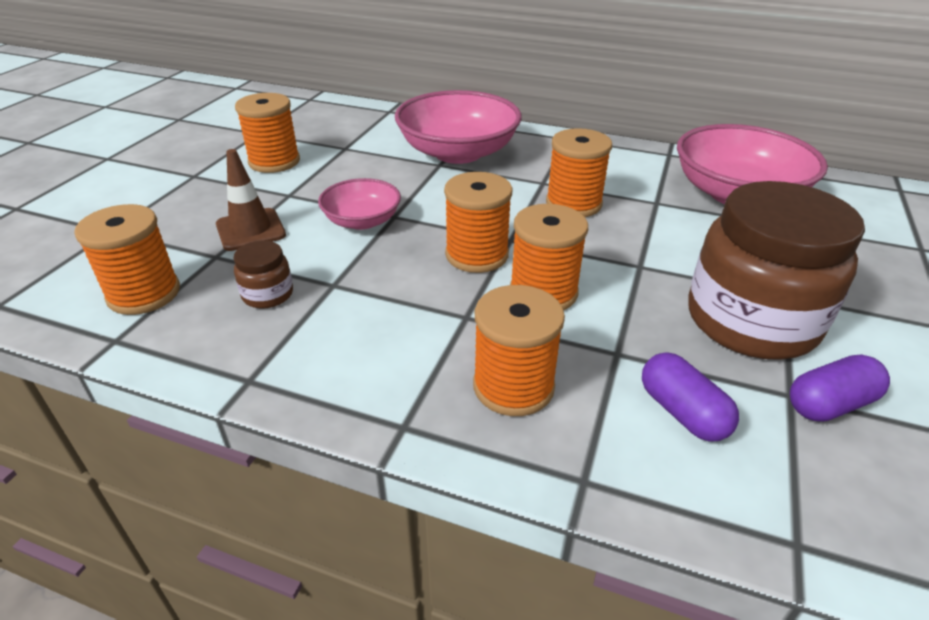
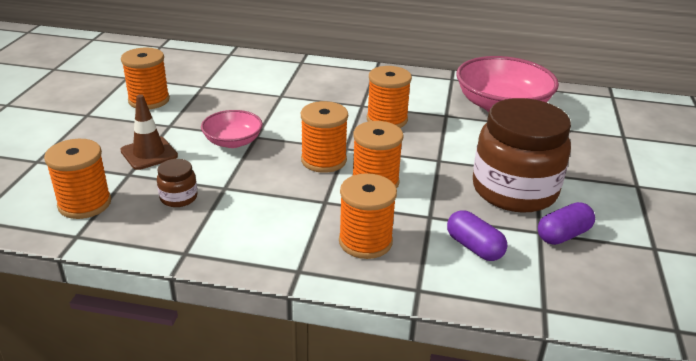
camera: 10 degrees left, 5 degrees down
pink bowl [395,90,522,164] -> none

